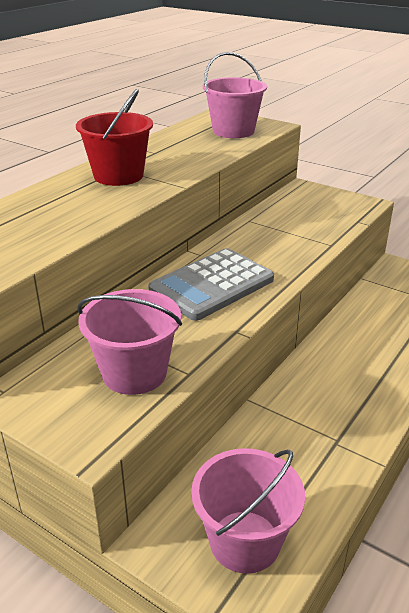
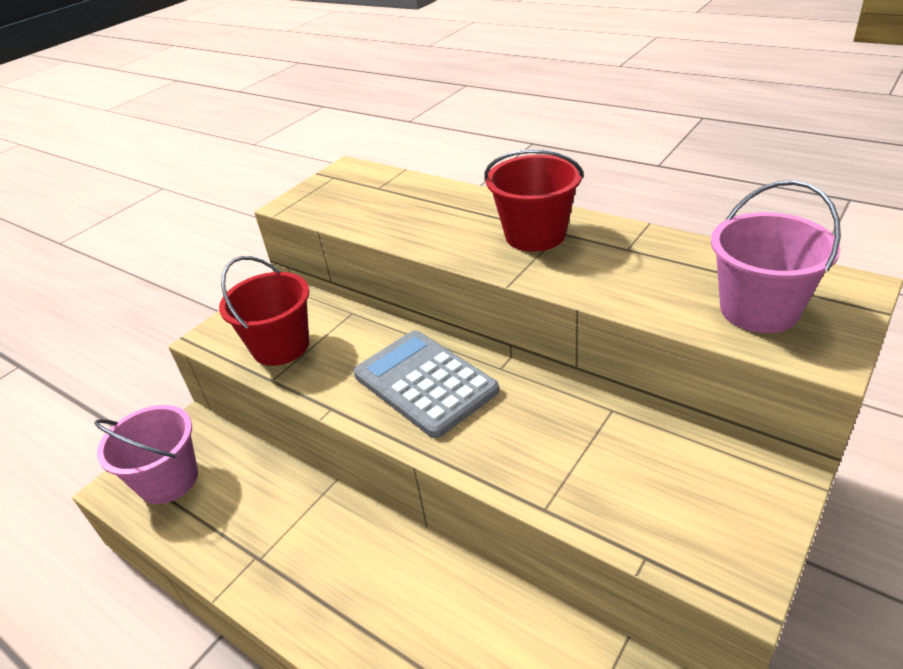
camera: 95 degrees right, 5 degrees up
pink bucket [77,289,182,395] -> red bucket [219,256,309,366]

